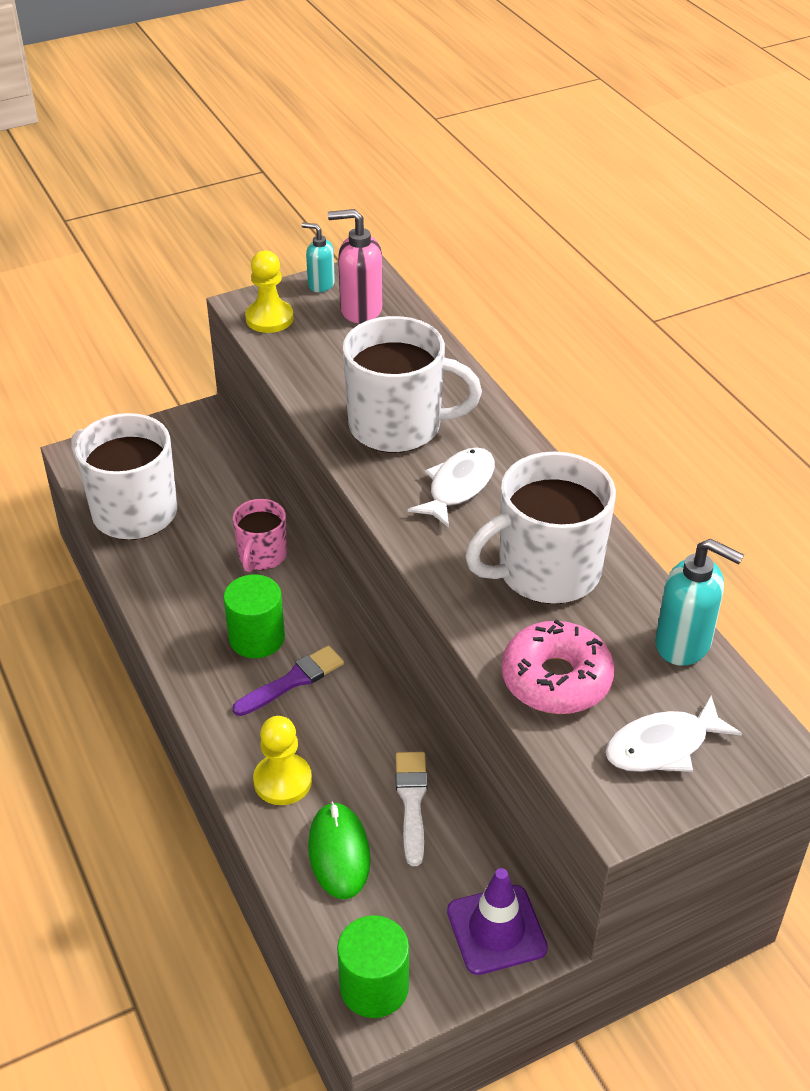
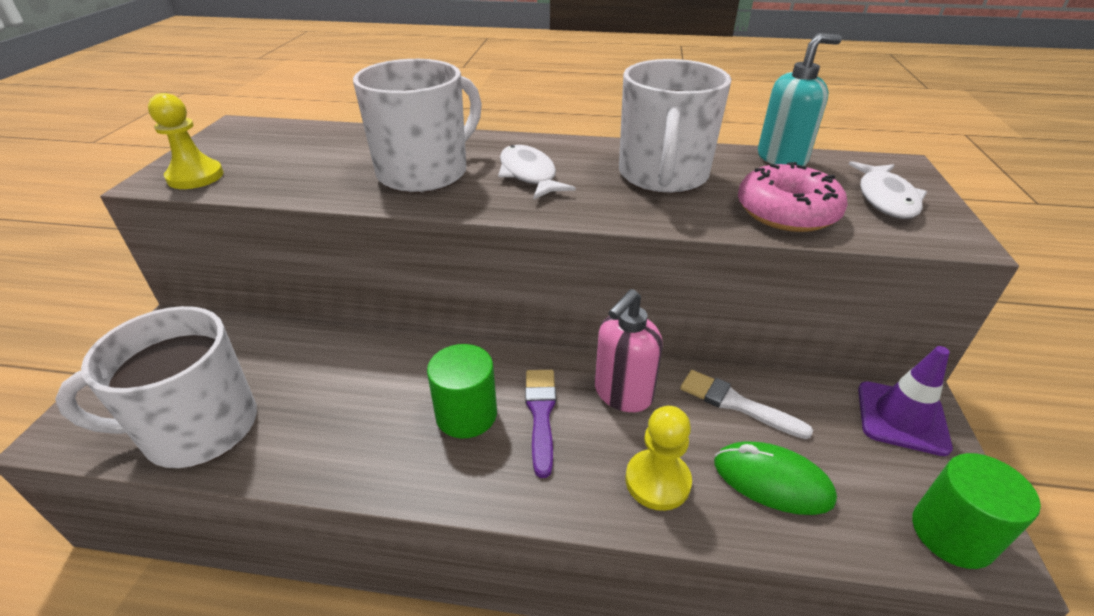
camera: 55 degrees left, 5 degrees down
pink mug [233,499,287,572] -> none
turquoise soap dispenser [301,223,335,292] -> none
pink soap dispenser [328,209,383,323] -> pink soap dispenser moved to [595,289,663,412]

